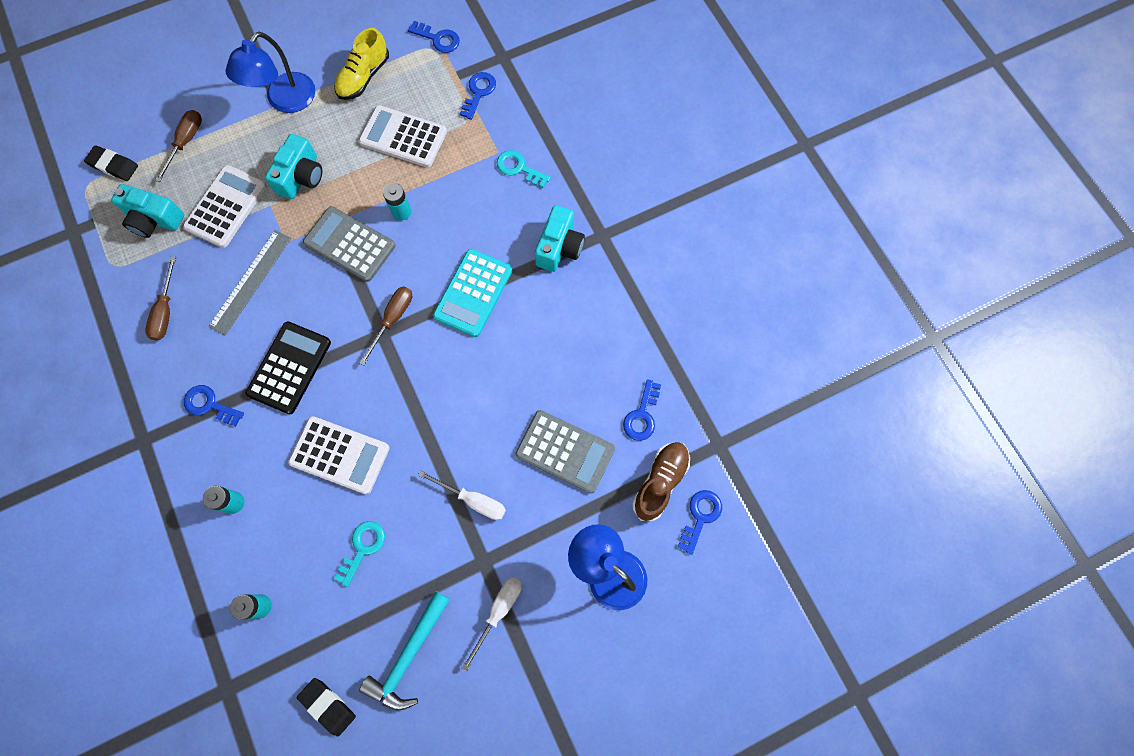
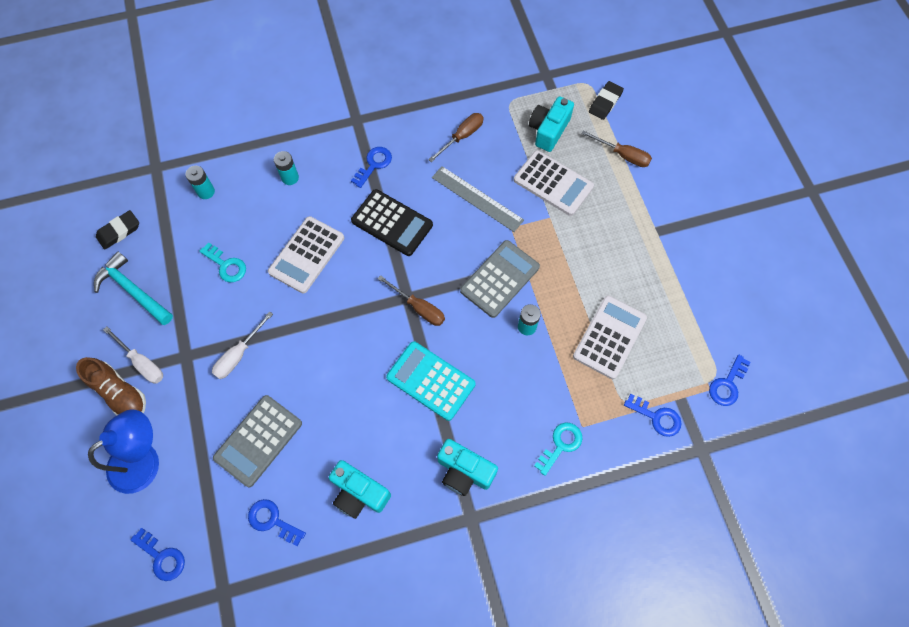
camera: 100 degrees right, 5 degrees down
brown screwdriver [145,257,176,341] -> brown screwdriver turned 120 degrees clockwise [428,113,484,162]
blue lamp [225,32,315,113] -> none
turquoise camera [265,134,322,199] -> turquoise camera moved to [329,460,391,519]
yellow shoe [334,28,389,100] -> none
brown shoe [632,442,690,521] -> brown shoe moved to [76,357,146,415]

